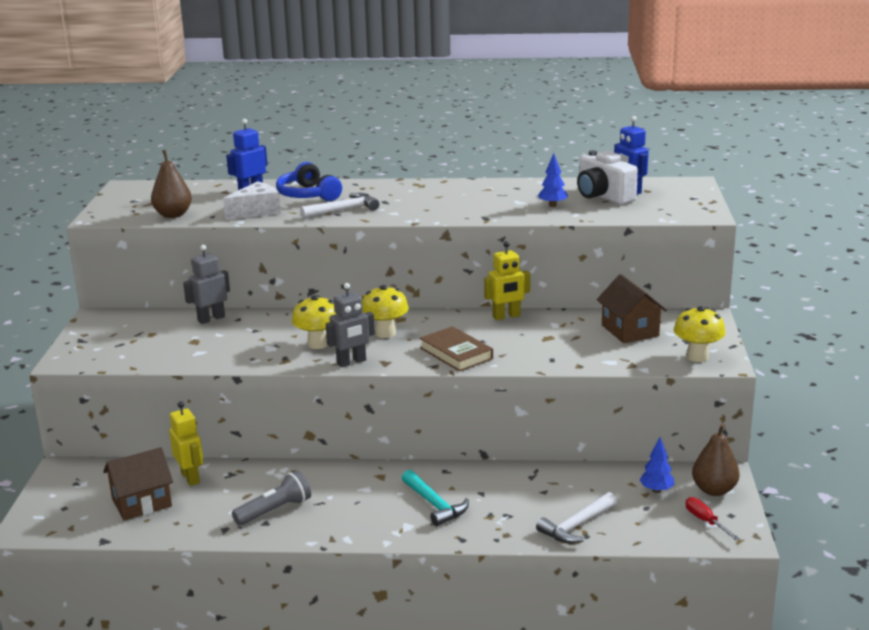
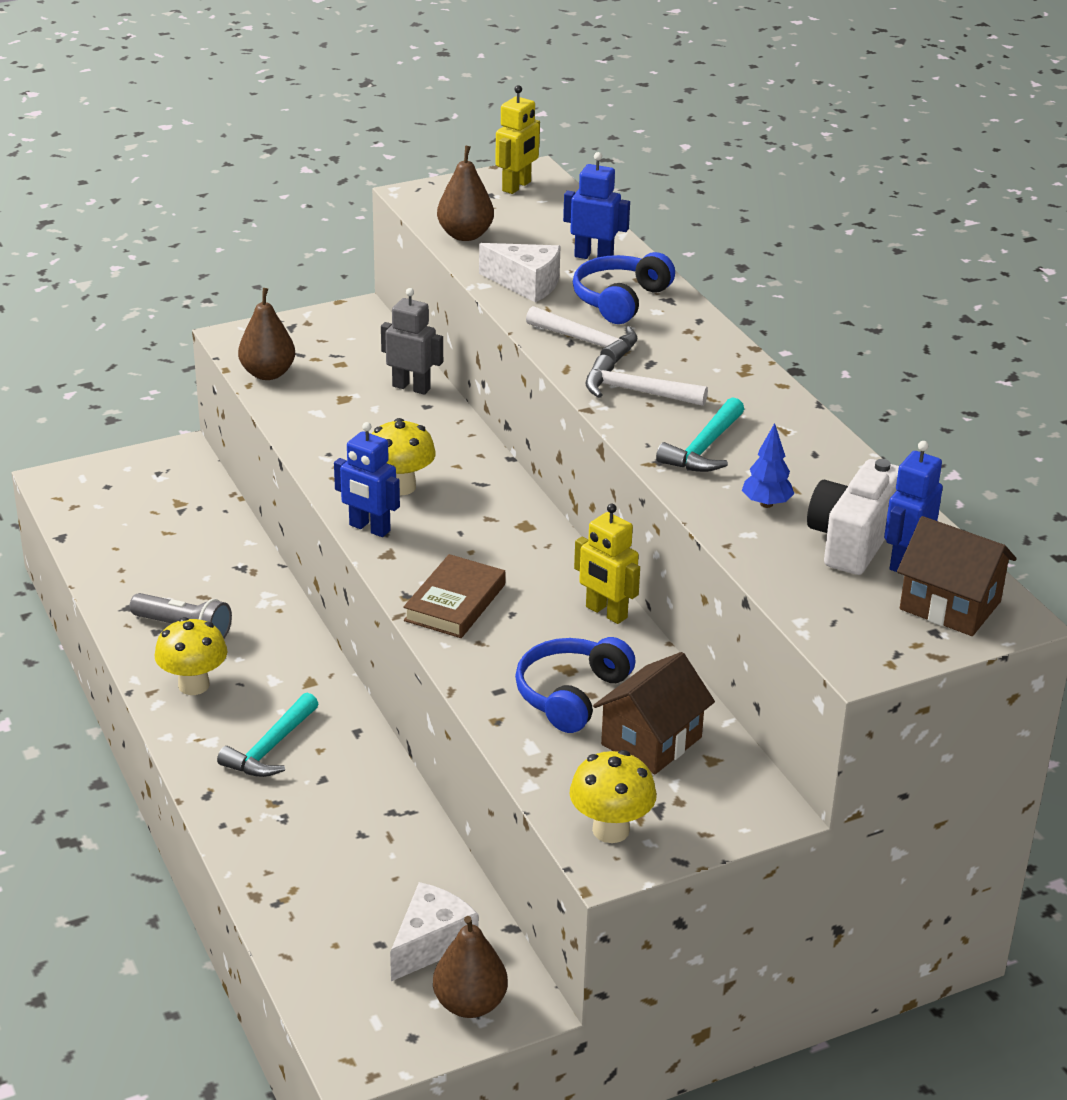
camera: 60 degrees right, 10 degrees up
brown house [103,447,173,521] -> brown house moved to [897,516,1017,636]
yellow robot [169,401,203,486] -> yellow robot moved to [495,85,540,194]
grey robot [326,283,375,367] -> blue robot [334,422,400,537]
yellow mushroom [362,285,409,338] -> yellow mushroom moved to [155,617,227,695]
white hammer [536,492,617,544] -> white hammer moved to [586,355,708,406]
blue tree [640,437,675,493] -> white cheese [390,882,479,981]
red screwdriver [686,497,740,540] -> none
none -> brown pear [238,288,295,380]
none -> blue headphones [515,637,636,733]
none -> turquoise hammer [656,397,744,472]

